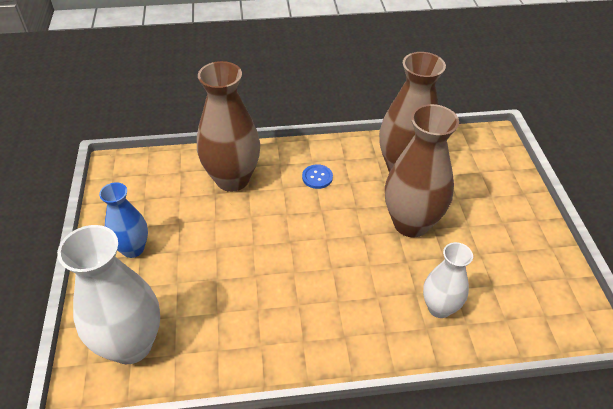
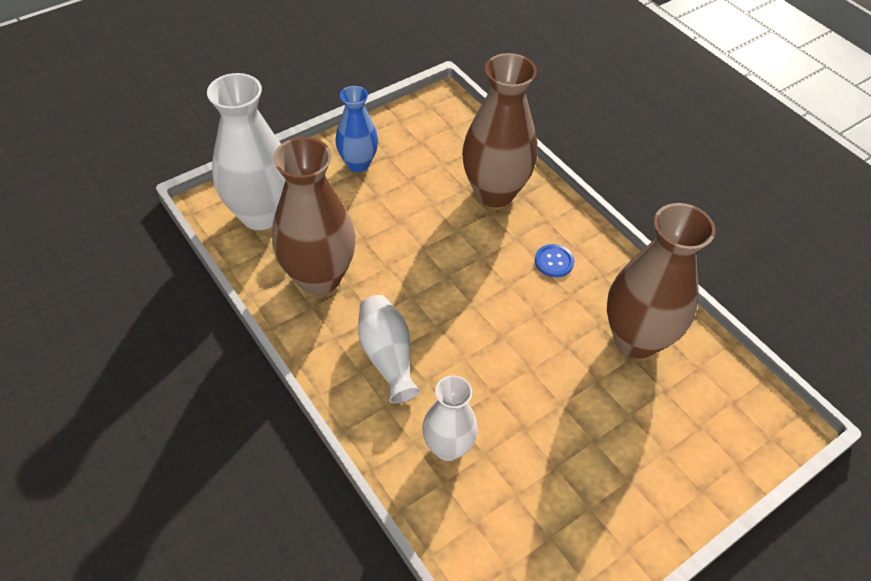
camera: 60 degrees right, 5 degrees up
brown vase [385,104,459,238] -> brown vase moved to [272,137,356,295]
none -> white vase [358,295,420,403]

